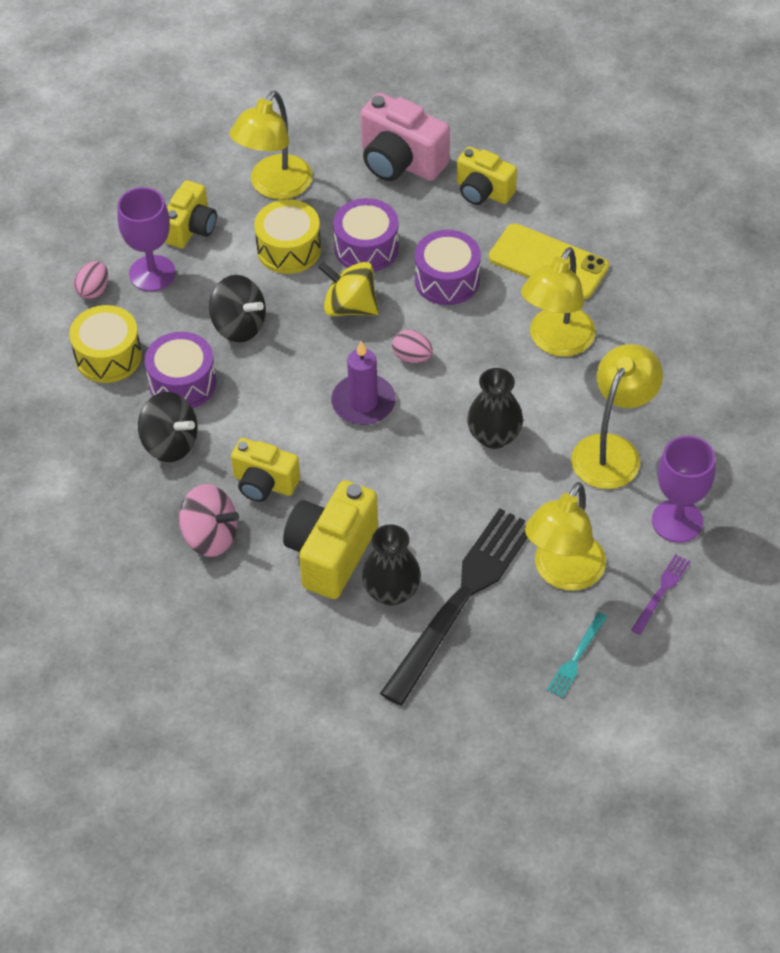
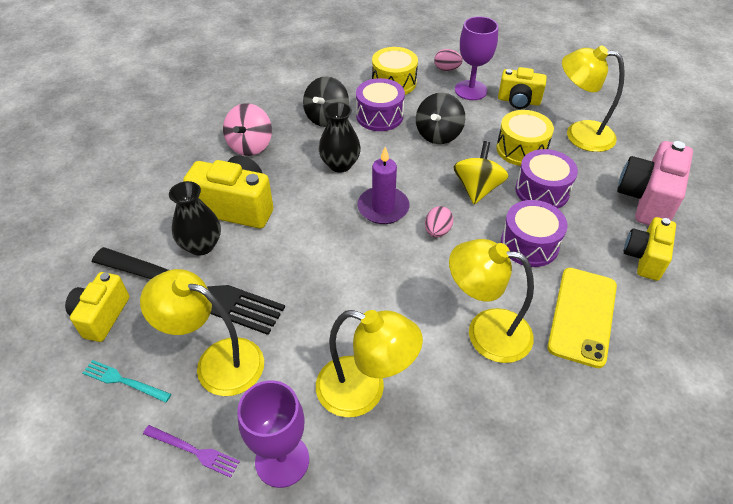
camera: 80 degrees right, 5 degrees down
yellow camera [231,438,300,502] -> yellow camera moved to [65,272,129,342]
black vase [467,368,523,449] -> black vase moved to [318,102,361,173]

